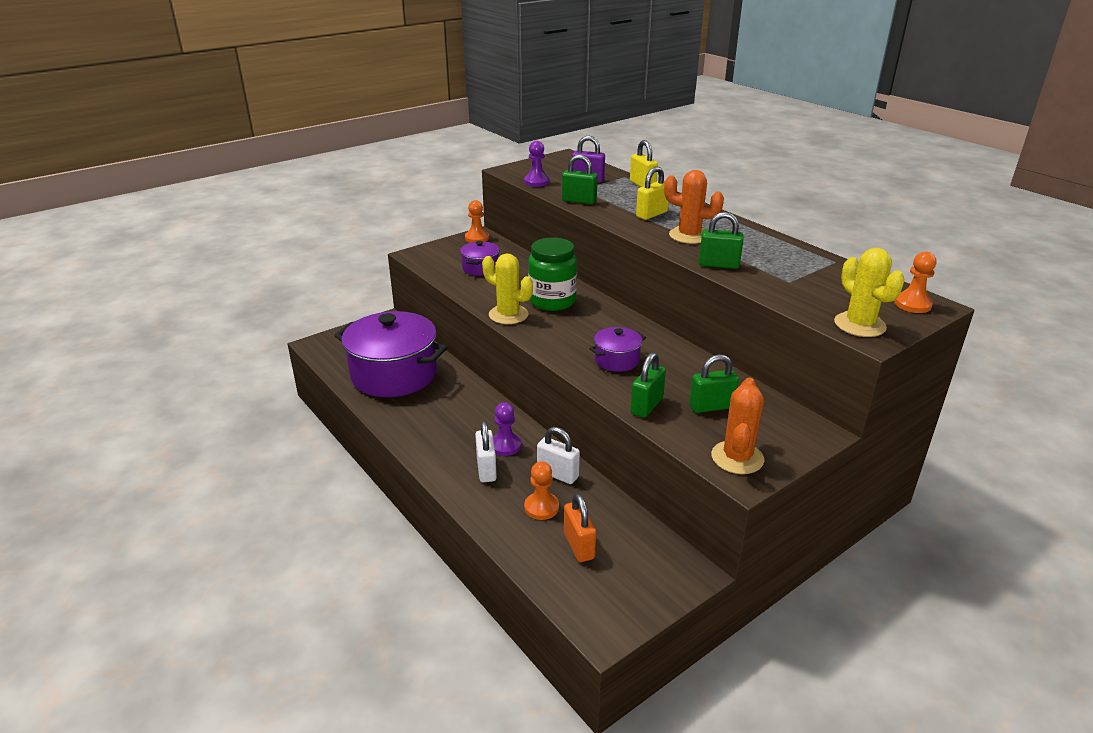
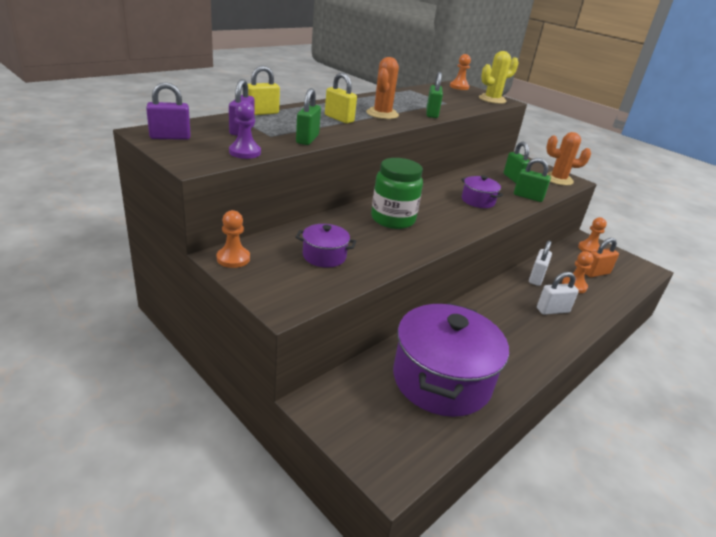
camera: 100 degrees left, 0 degrees up
yellow cactus [482,253,533,324] -> none
purple pawn [493,402,521,456] -> none
none -> purple padlock [146,82,190,140]
none -> orange pawn [578,217,607,253]

